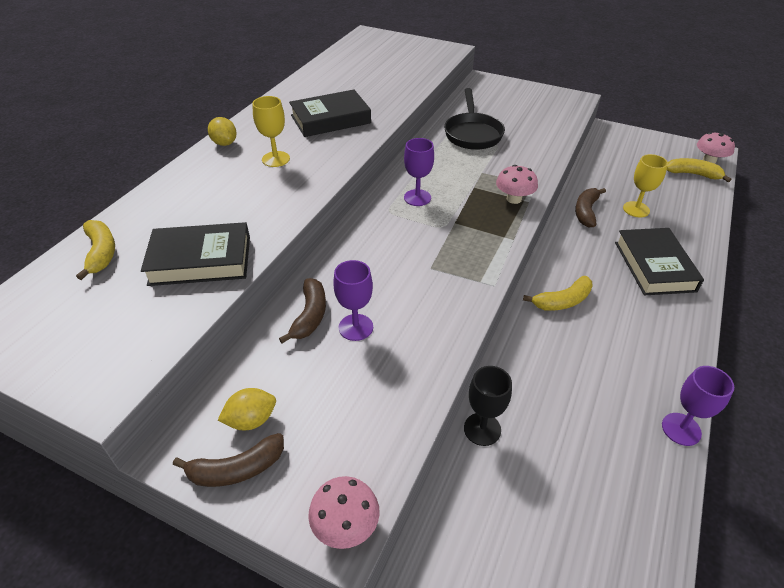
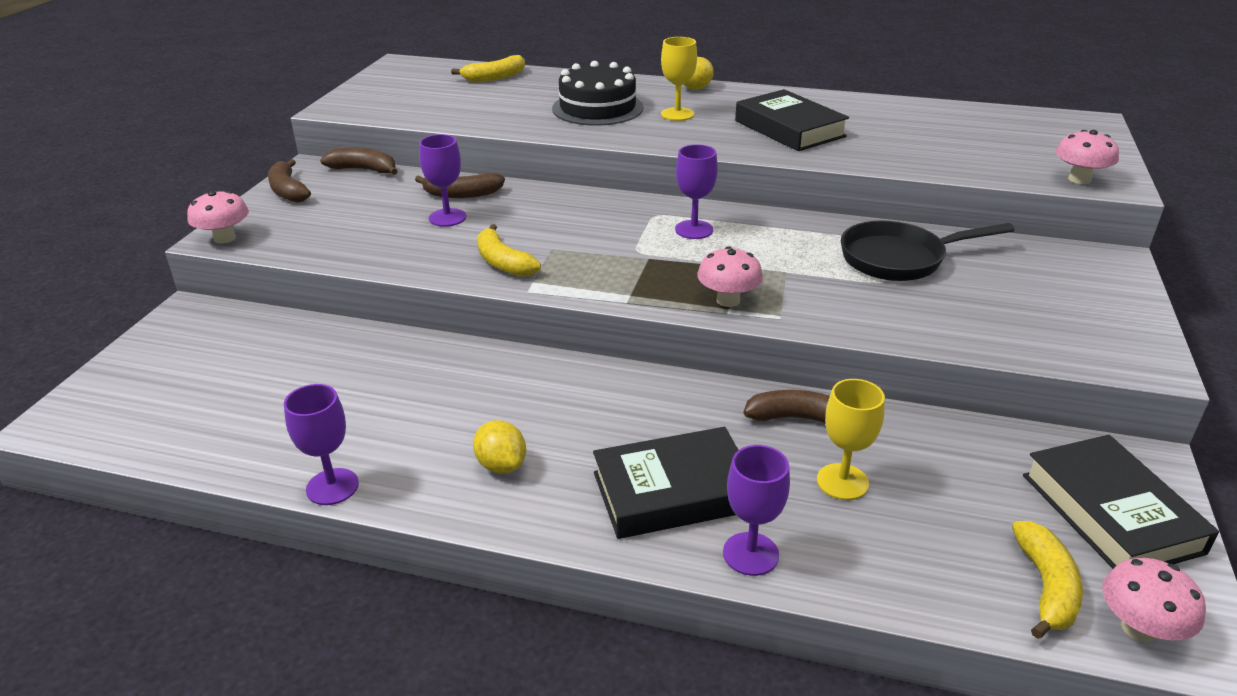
camera: 80 degrees right, 10 degrees down
black book [141,222,250,286] -> black book moved to [1023,435,1219,569]
yellow lemon [218,388,276,430] -> yellow lemon moved to [473,420,526,474]
black goblet [464,366,512,446] -> none
yellow banana [523,276,593,311] -> yellow banana moved to [477,224,541,277]
none -> brown banana [320,148,398,175]
none -> black cake [552,61,644,126]
none -> purple goblet [723,445,790,576]
none -> pink mushroom [1055,130,1119,184]

